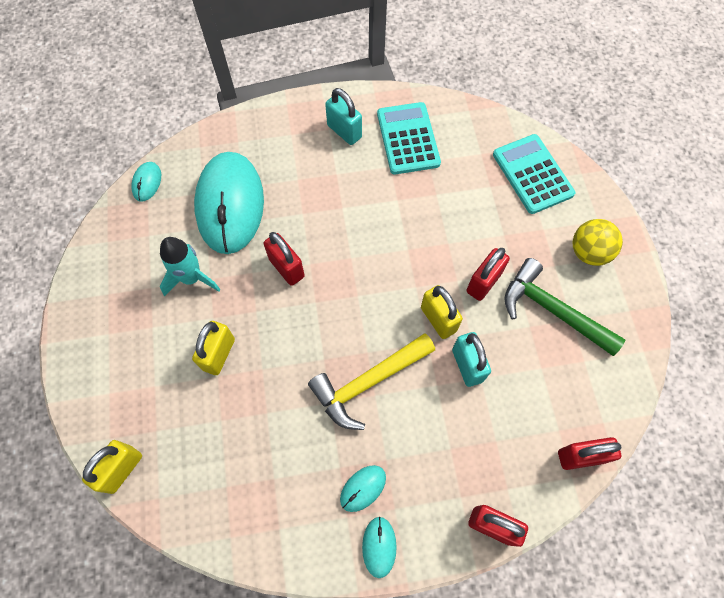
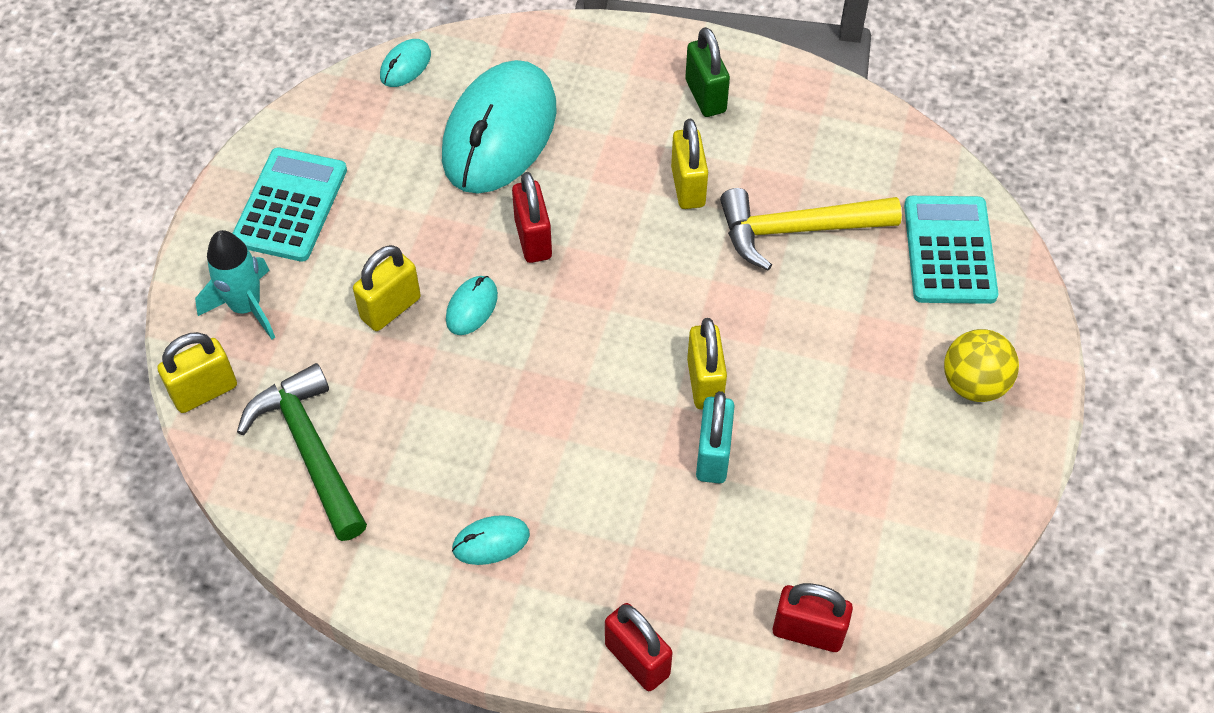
camera: 25 degrees right, 10 degrees down
turquoise rocket [160,237,221,296] -> turquoise rocket moved to [195,230,275,339]
yellow hammer [308,333,435,430] -> yellow hammer moved to [720,188,902,271]
turquoise padlock [325,88,362,145] -> green padlock [685,27,730,117]
turquoise mouse [362,517,397,578] -> turquoise mouse moved to [446,276,498,335]
turquoise calculator [377,102,441,174] -> turquoise calculator moved to [232,147,347,262]
red padlock [466,248,510,301] -> none
green hammer [504,258,626,356] -> green hammer moved to [237,363,367,541]
none -> yellow padlock [671,119,708,209]

